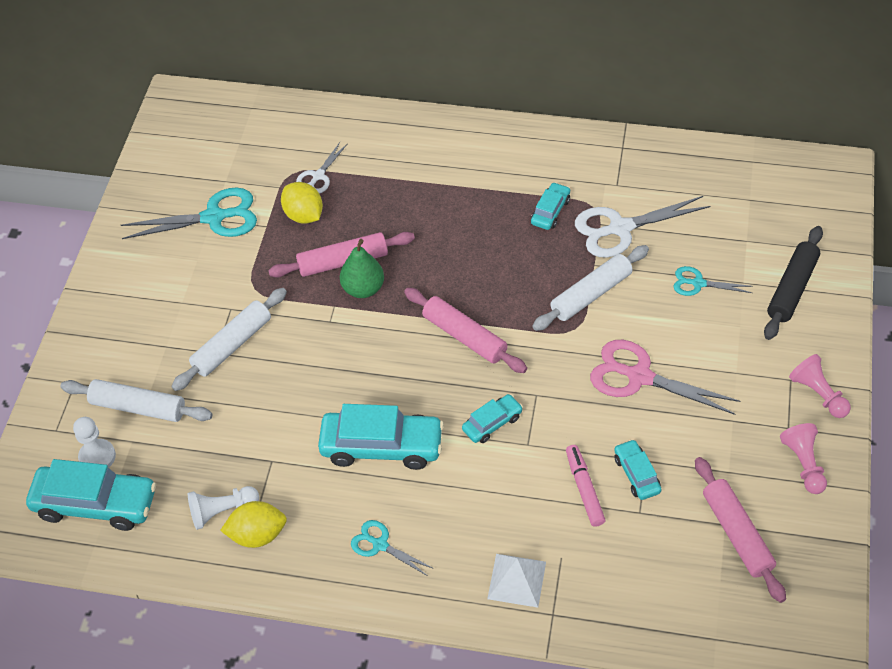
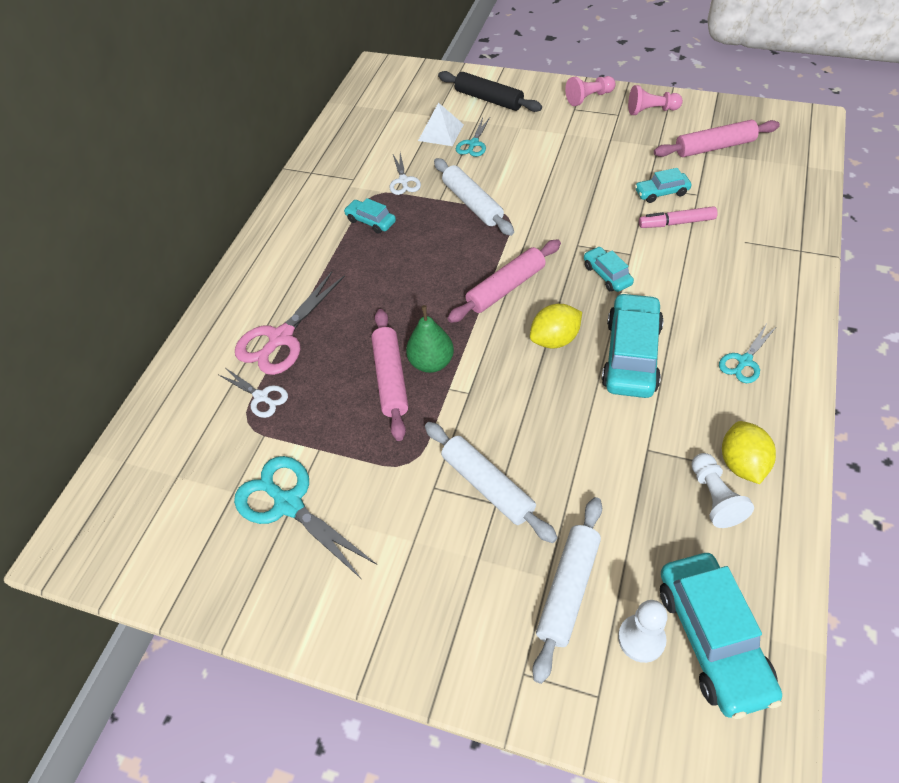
camera: 80 degrees left, 0 degrees up
turquoise car [26,459,156,531] -> turquoise car turned 150 degrees clockwise [660,553,782,719]
turquoise scissors [121,188,257,239] -> turquoise scissors turned 45 degrees counterclockwise [234,456,377,578]
yellow lemon [281,182,323,224] -> yellow lemon moved to [530,304,582,348]
white pyramid [487,554,546,608] -> white pyramid moved to [418,102,464,146]
white scissors [575,196,710,258] -> white scissors [390,153,421,195], size x0.55
pink scissors [590,340,741,415] -> pink scissors moved to [235,272,345,375]

